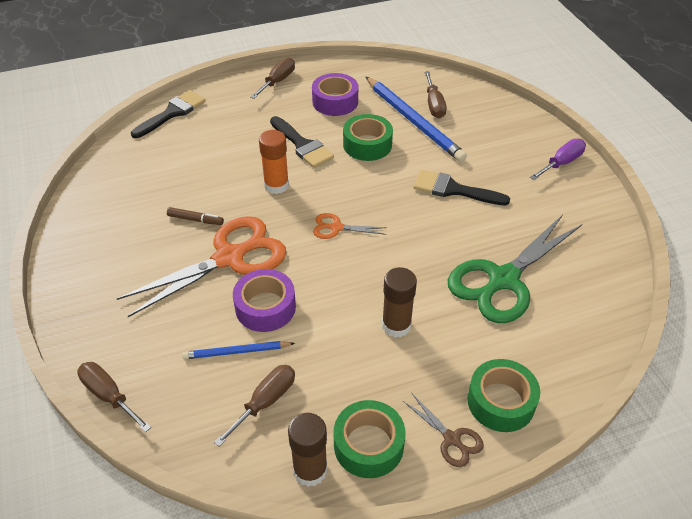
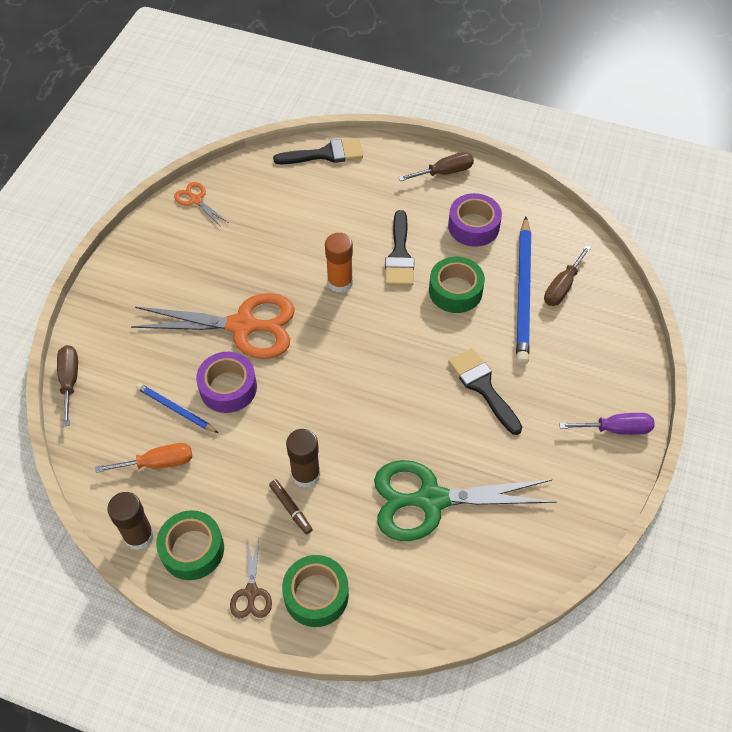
camera: 40 degrees right, 10 degrees up
brown marker [167,207,224,225] -> brown marker moved to [269,479,313,535]
brown screwdriver [214,365,295,447] -> orange screwdriver [95,443,192,473]
orange scissors [313,213,387,239] -> orange scissors moved to [174,182,229,227]

